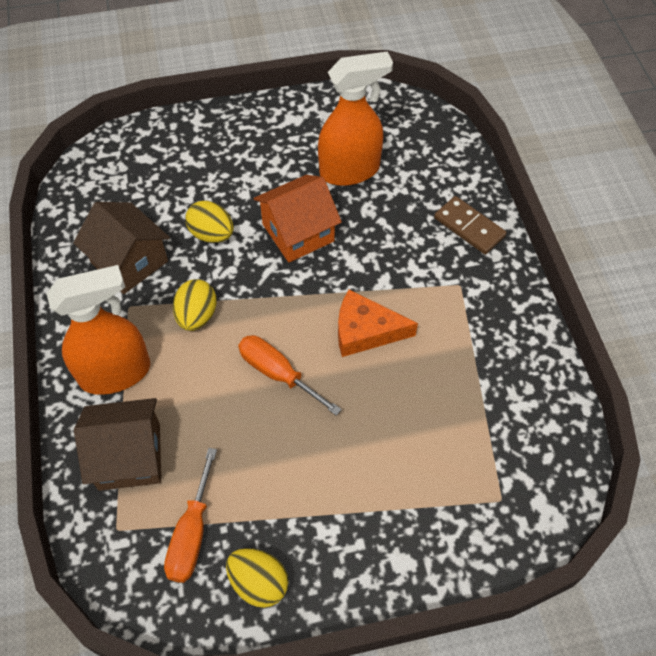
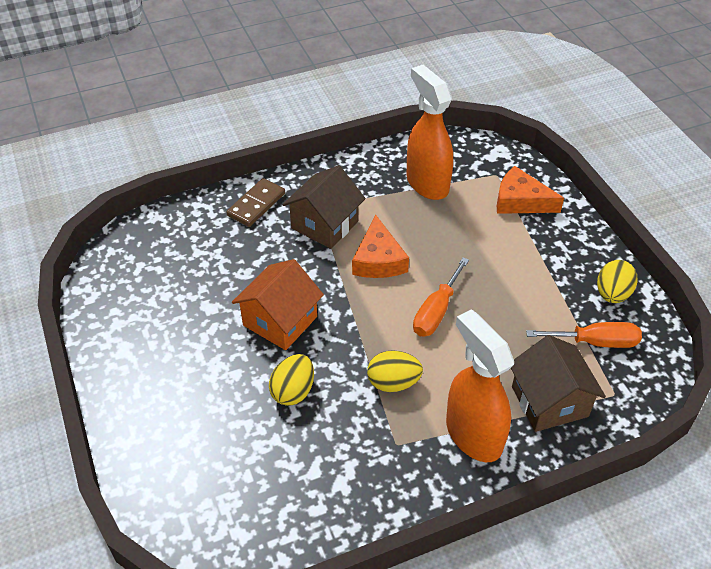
camera: 100 degrees left, 10 degrees down
brown house [73,202,170,294] -> brown house moved to [282,165,366,249]
orange house [254,175,342,263] -> orange house turned 75 degrees clockwise [232,259,324,350]
orange spray bottle [318,52,393,186] -> orange spray bottle moved to [406,65,453,200]
none -> orange cheese [497,166,564,214]

